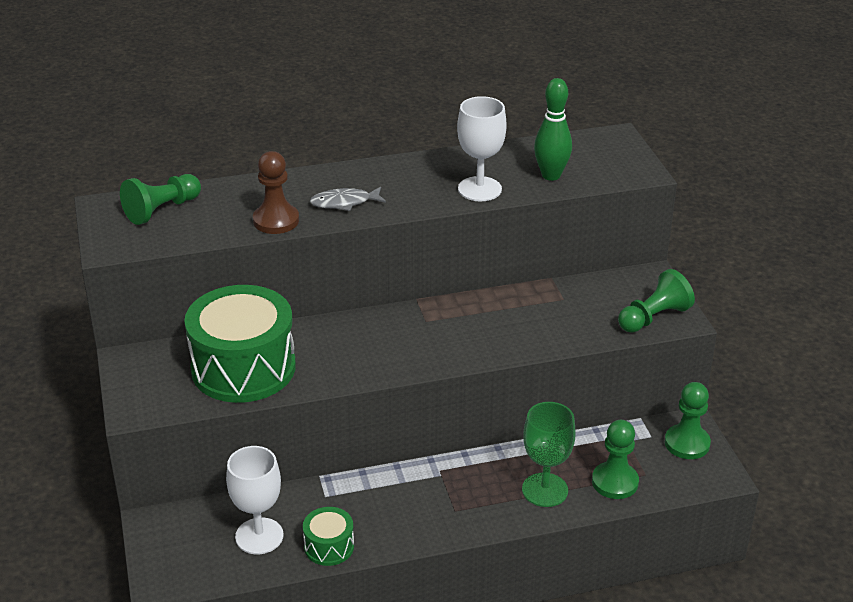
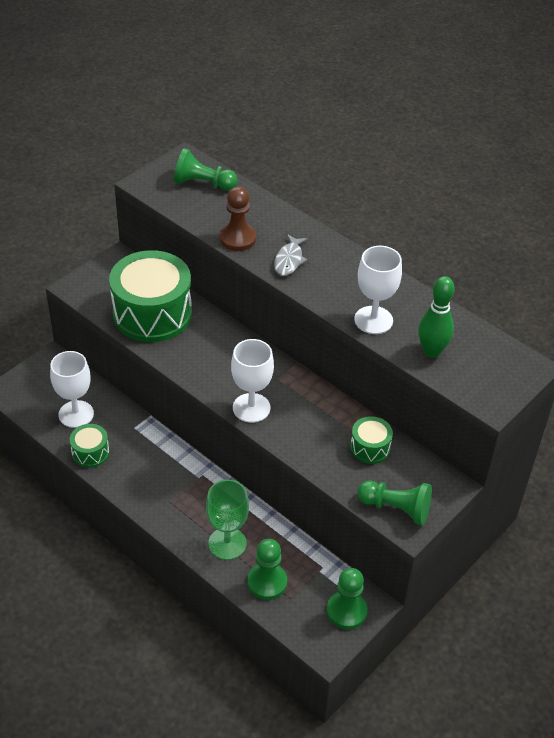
camera: 55 degrees right, 10 degrees up
grey fish [310,187,386,211] -> grey fish turned 120 degrees counterclockwise [274,234,308,276]
none -> white goblet [231,339,274,423]
none -> green drum [350,416,393,464]

